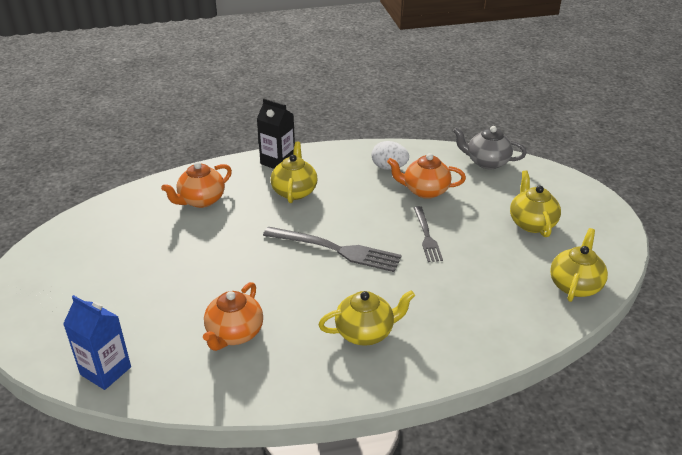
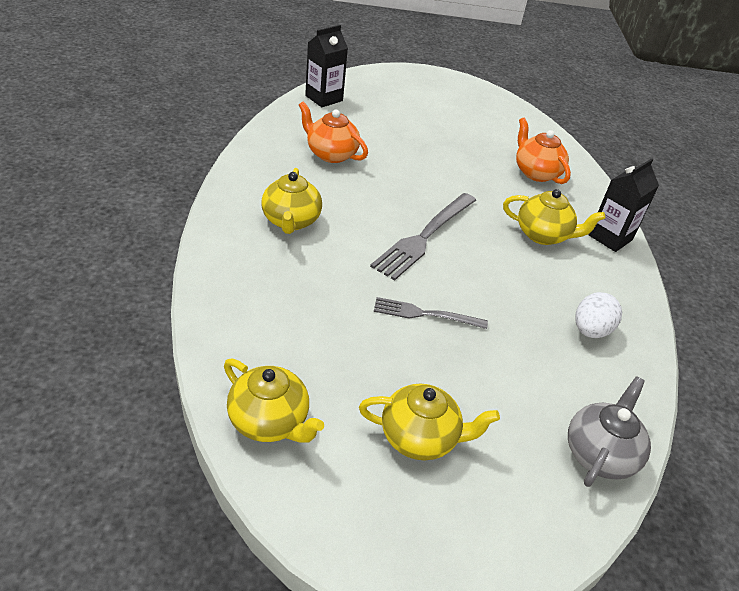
camera: 100 degrees right, 5 degrees up
blue carton [63,295,131,390] -> black carton [305,25,348,107]
orange teapot [387,153,466,199] -> none

